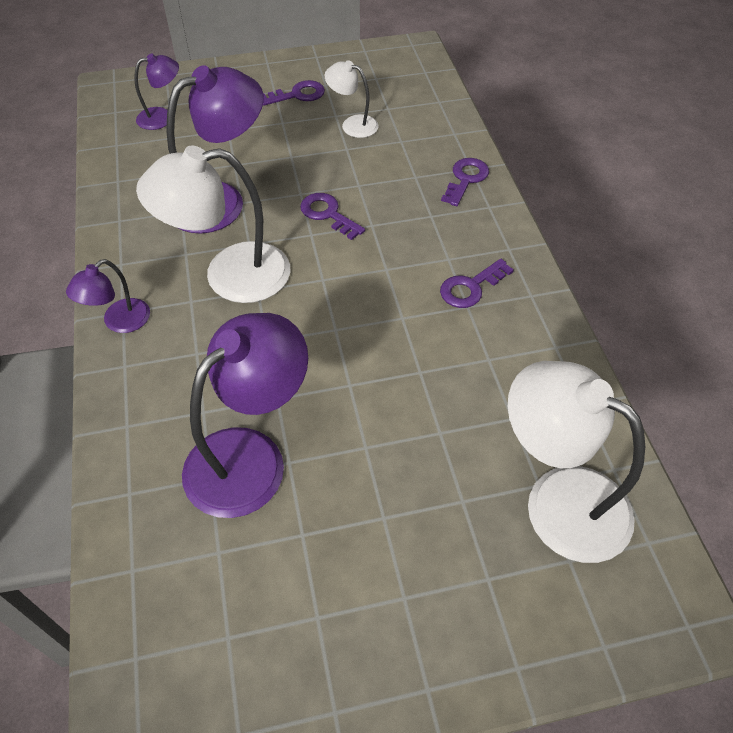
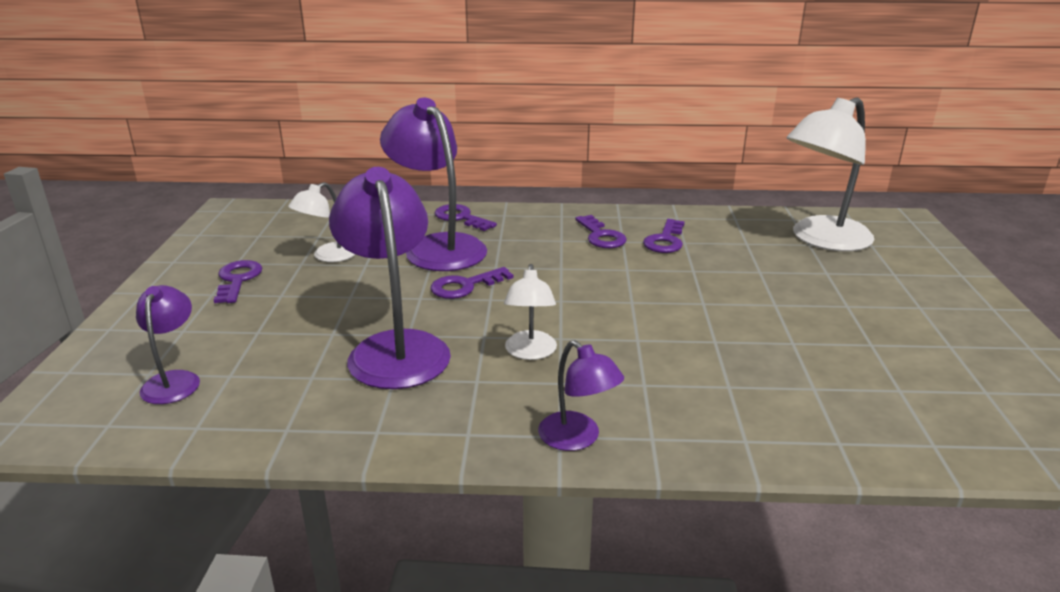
camera: 75 degrees left, 25 degrees down
white lamp [136,146,290,303] -> white lamp [504,264,557,360], size x0.52
purple lamp [182,313,308,518] -> purple lamp moved to [380,98,487,271]
none -> purple key [643,219,685,253]

